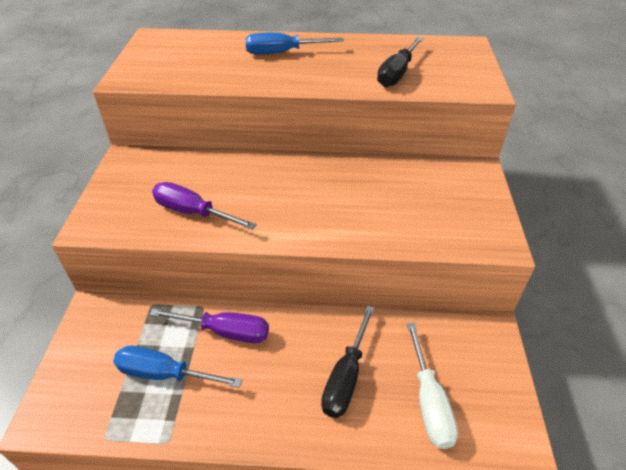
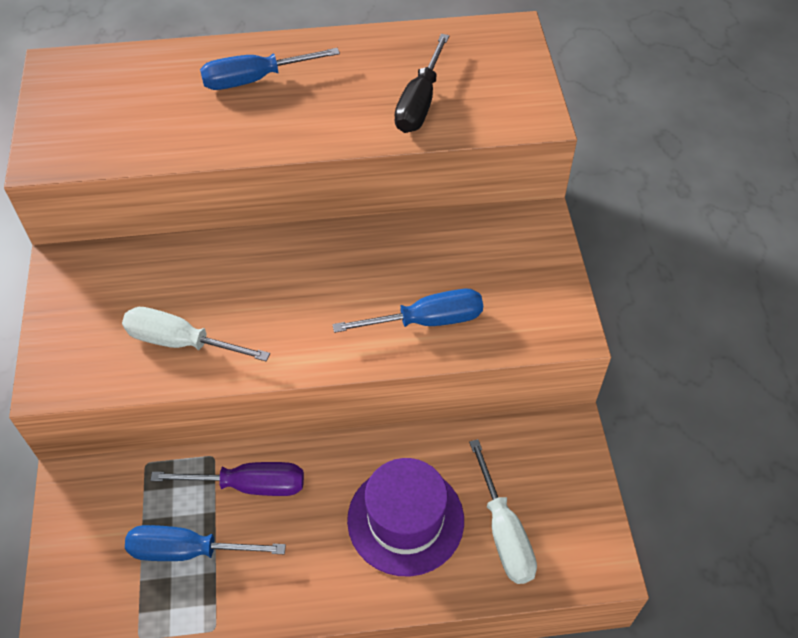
camera: 10 degrees left, 10 degrees up
purple screwdriver [152,182,257,230] -> white screwdriver [122,307,270,362]
black screwdriver [321,306,375,418] -> purple hat [347,458,464,577]
none -> blue screwdriver [332,289,483,333]

